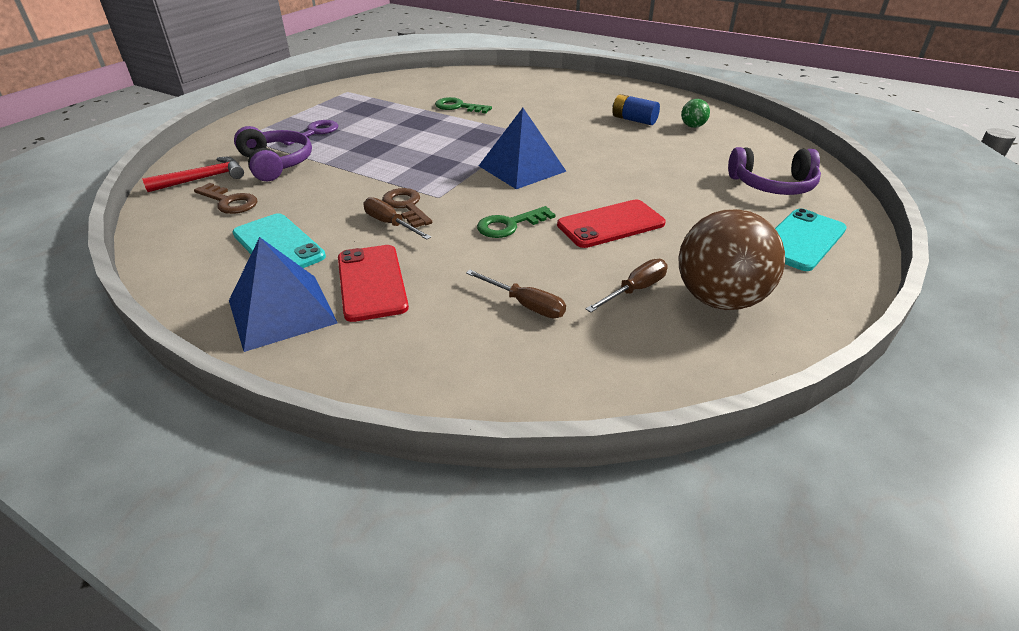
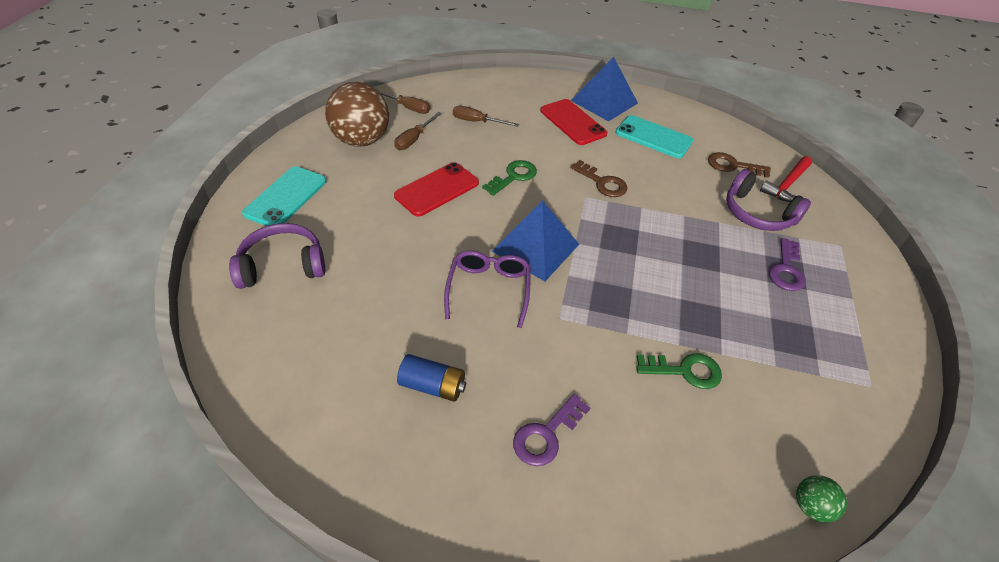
camera: 160 degrees right, 10 degrees up
brown screwdriver [363,197,431,240] -> brown screwdriver moved to [377,90,430,114]
green ball [681,99,710,128] -> green ball moved to [796,475,847,523]
none -> purple glasses [444,250,531,328]
none -> purple key [513,394,590,466]

